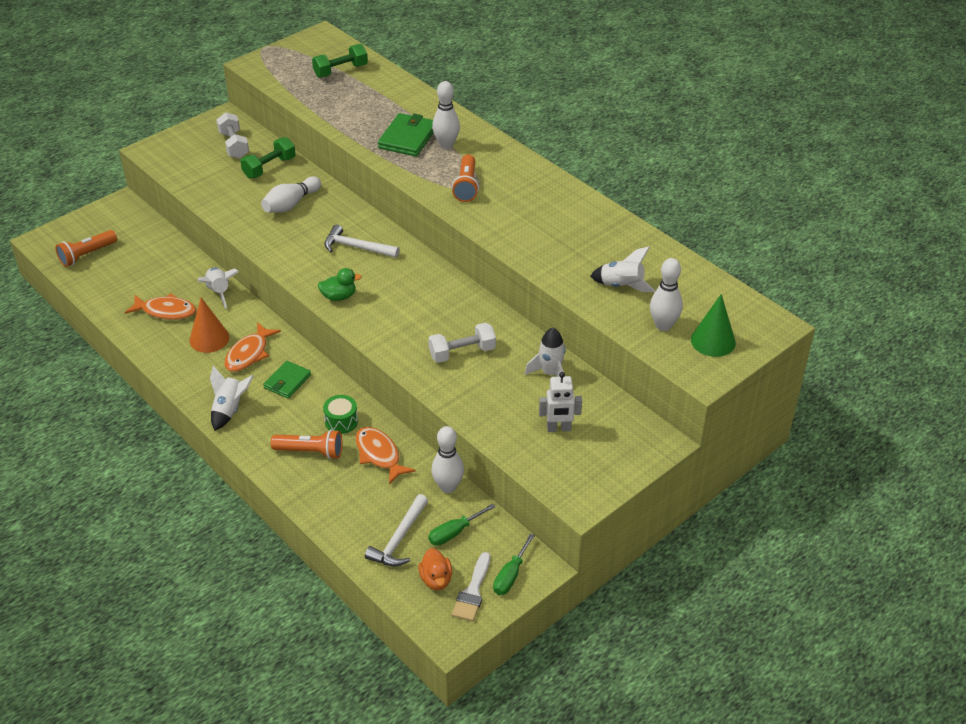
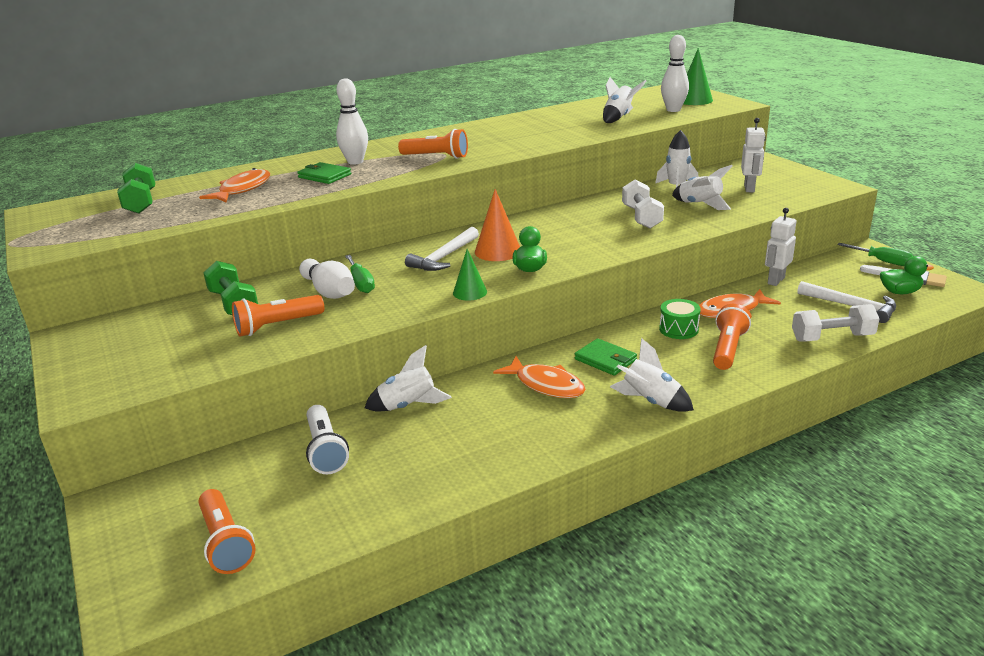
camera: 75 degrees left, 15 degrees down
orange fish [125,293,196,320] -> orange fish moved to [199,168,270,202]
orange cone [189,298,229,353] -> orange cone moved to [475,189,520,261]
white dumbbell [216,112,249,159] -> white dumbbell moved to [792,304,879,341]
green wallet [378,113,433,157] -> green wallet [297,162,351,184], size x0.66
orange duck [419,548,452,590] -> green duck [880,256,934,294]
green screwdriver [428,504,495,546] -> green screwdriver moved to [345,255,375,293]
white bowling pin [431,426,464,493] -> white robot [765,208,796,286]
none -> orange flashlight [232,295,324,336]
none -> white flashlight [306,405,349,474]
none -> green cone [453,249,487,301]
none -> white rocket [672,165,733,210]

